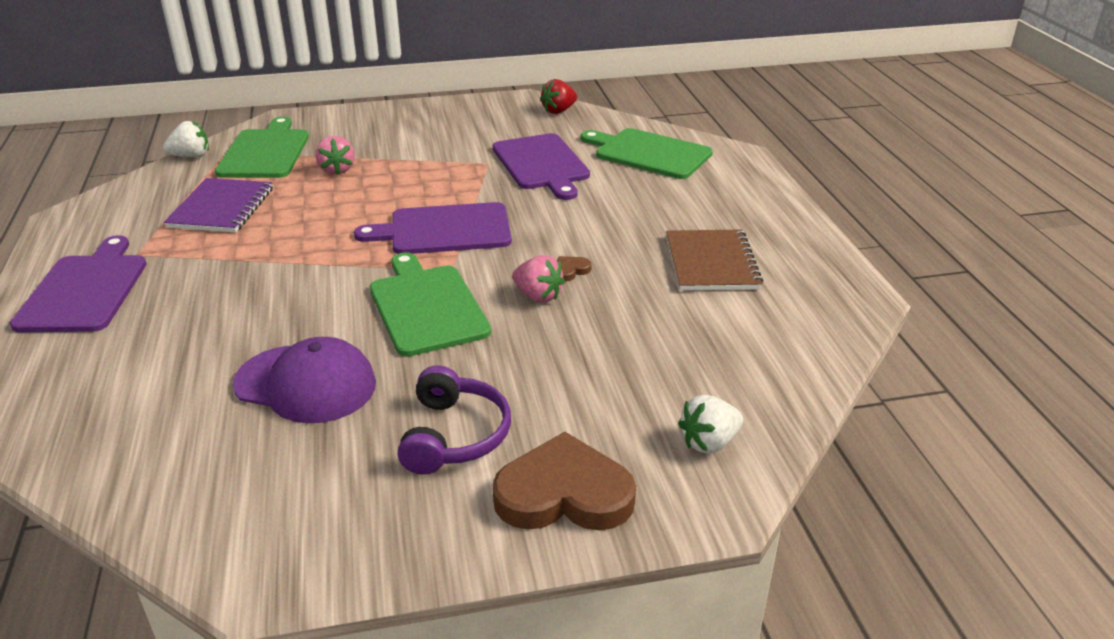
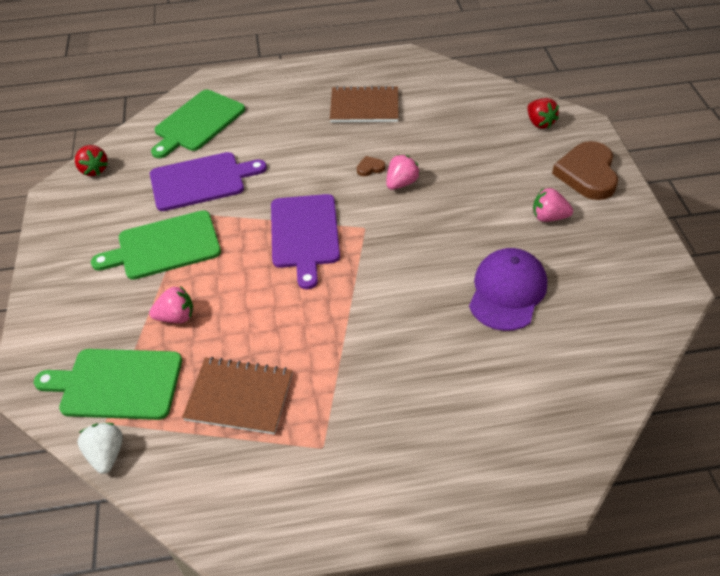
camera: 85 degrees left, 15 degrees up
purple cutting board [10,235,147,332] -> none
purple notebook [164,178,273,232] -> brown notebook [182,357,293,434]
green cutting board [370,252,491,356] -> green cutting board moved to [91,210,221,280]
purple headphones [398,365,511,475] -> pink strawberry [533,188,573,222]
brown heart [557,256,592,282] -> brown heart turned 105 degrees clockwise [357,156,385,176]
white strawberry [678,395,743,454] -> red strawberry [527,98,559,129]

